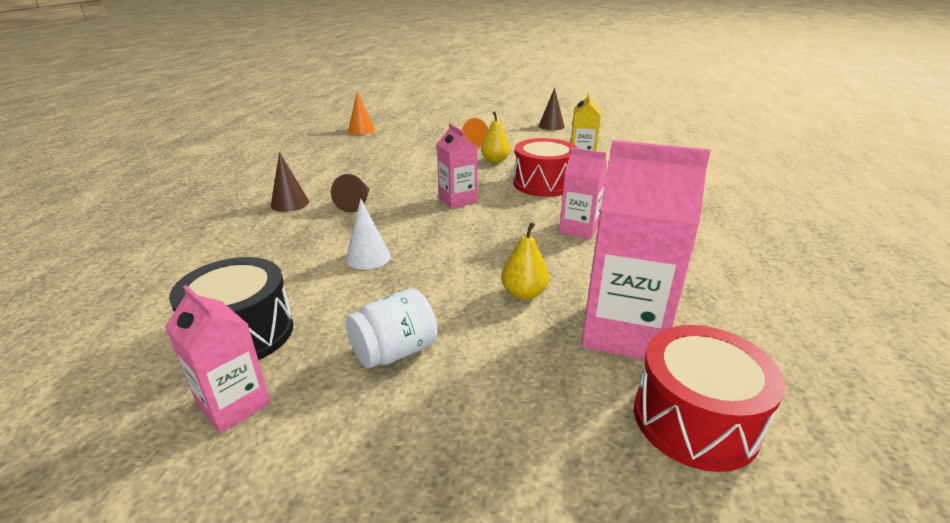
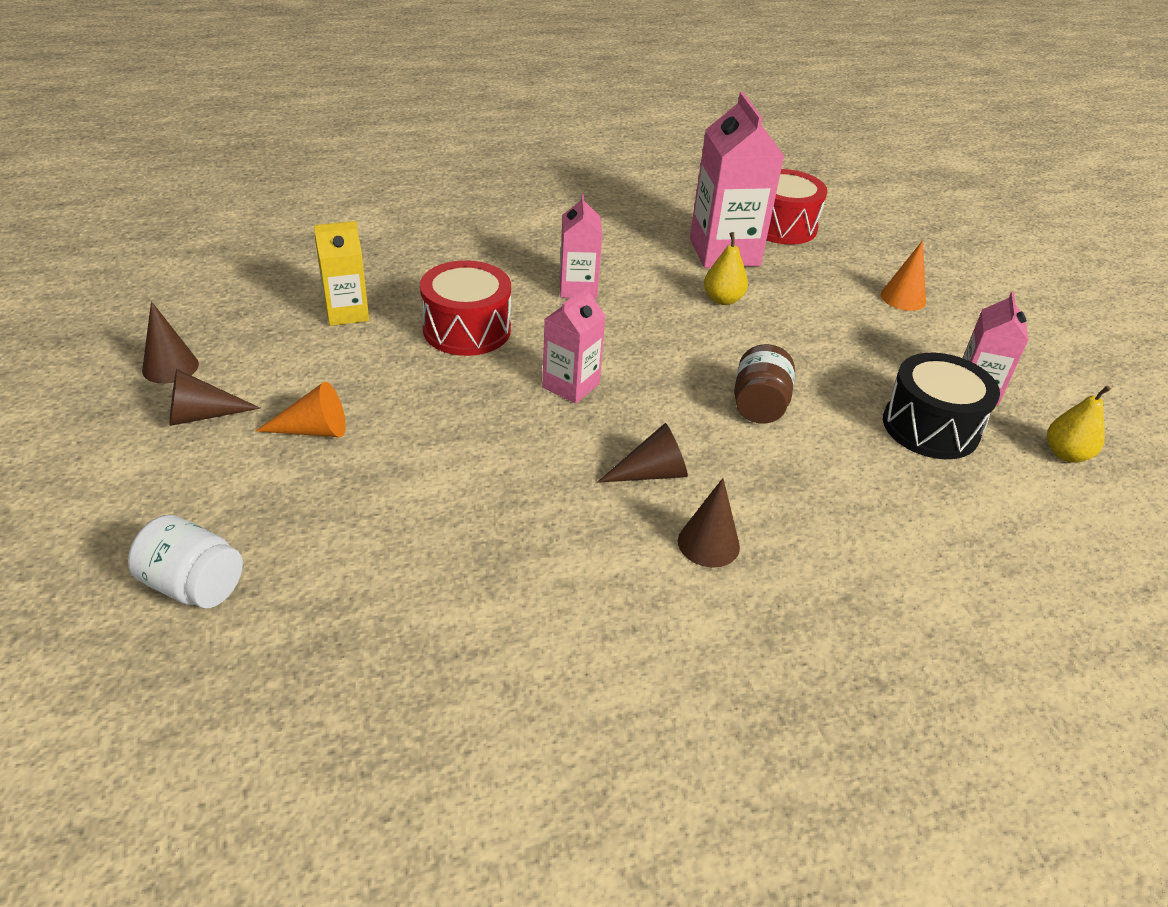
camera: 120 degrees left, 10 degrees up
white cone [346,199,391,270] -> brown jar [734,344,795,424]
white jar [346,288,437,368] -> white jar moved to [128,515,243,608]
orange cone [348,91,375,135] -> orange cone moved to [881,240,926,311]
yellow pear [481,111,510,163] -> yellow pear moved to [1047,386,1111,463]
none -> brown cone [169,369,261,426]

